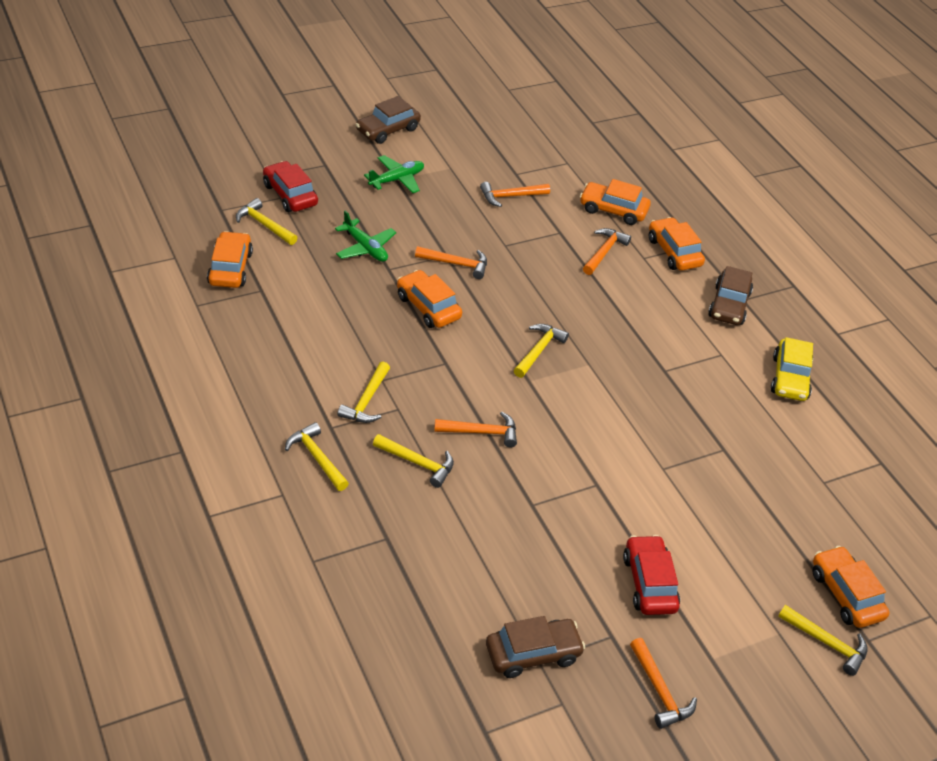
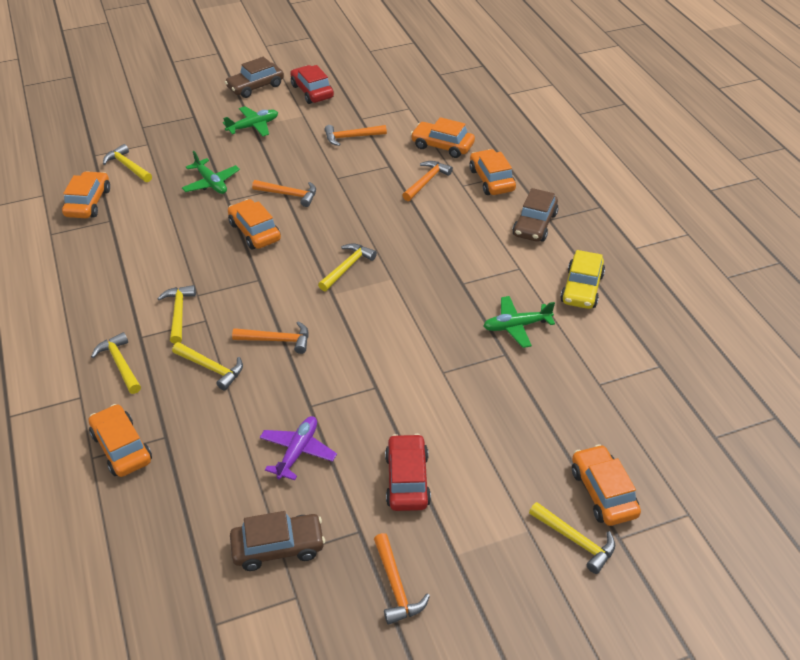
camera: 10 degrees right, 0 degrees up
red car [263,161,318,212] -> red car moved to [290,65,334,104]
yellow hammer [337,362,390,423] -> yellow hammer turned 150 degrees clockwise [157,285,196,344]
none -> orange car [89,404,152,477]
none -> purple plane [260,416,337,480]
none -> green plane [483,296,555,348]

